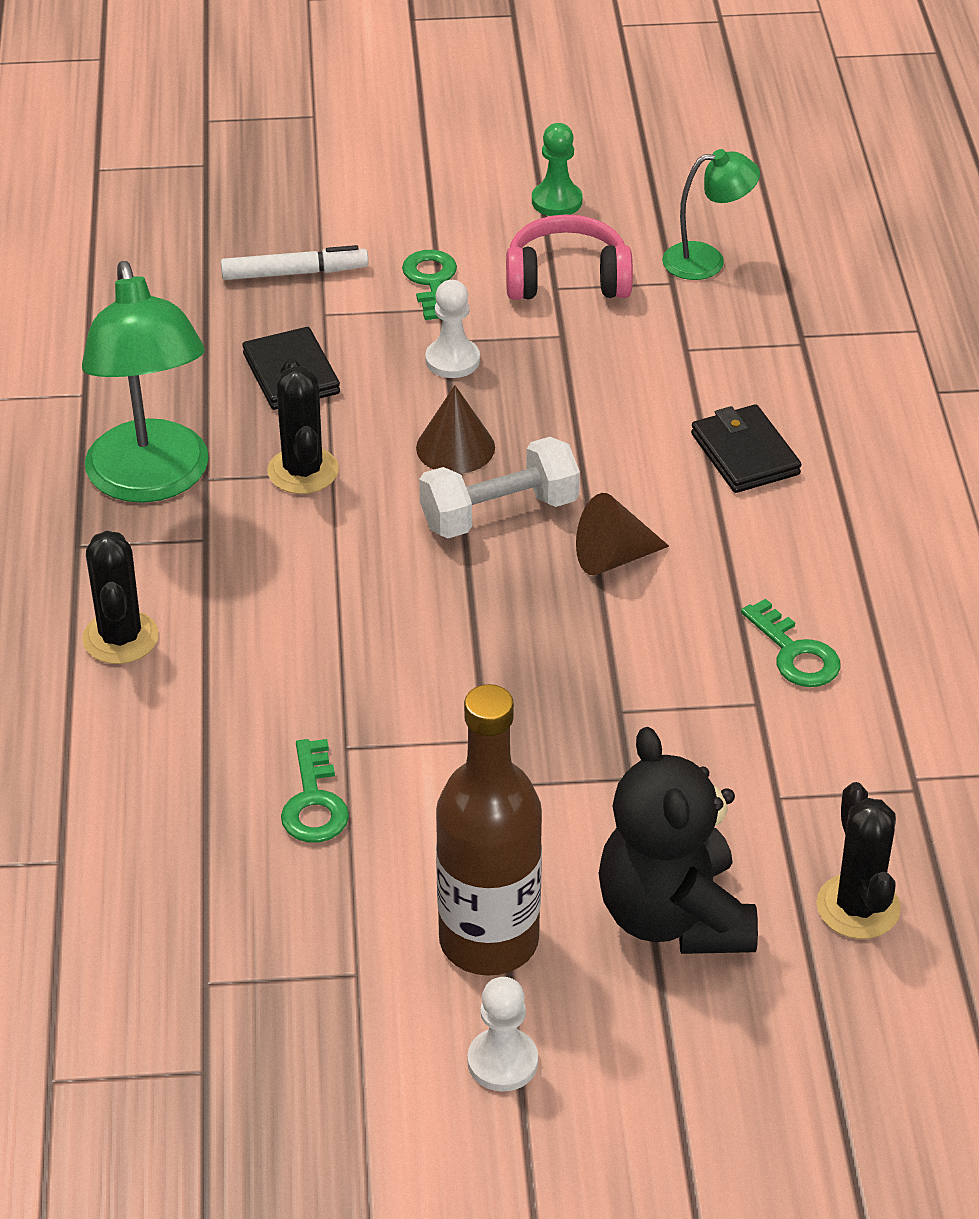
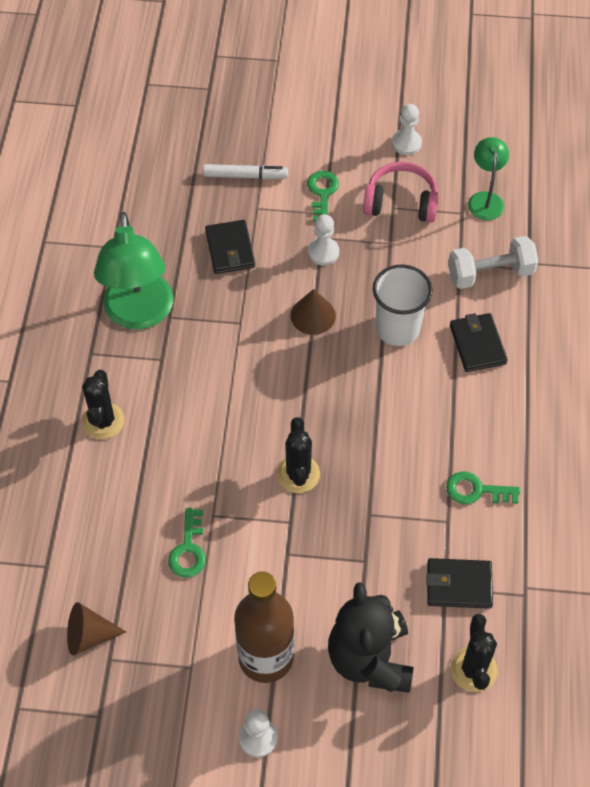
camera: 10 degrees right, 15 degrees up
black cactus [267,358,339,494] -> black cactus moved to [277,417,320,493]
white dumbbell [419,437,580,538] -> white dumbbell moved to [448,236,538,289]
green pawn [532,123,582,216] -> white pawn [392,104,422,155]
brown cone [576,493,669,575] -> brown cone moved to [67,602,126,656]
green lamp [662,149,760,280] -> green lamp turned 90 degrees counterclockwise [468,137,509,220]
green key [741,599,841,687] -> green key turned 120 degrees clockwise [446,471,520,504]
none -> white cup [373,265,433,346]
none -> black wallet [426,558,493,609]

